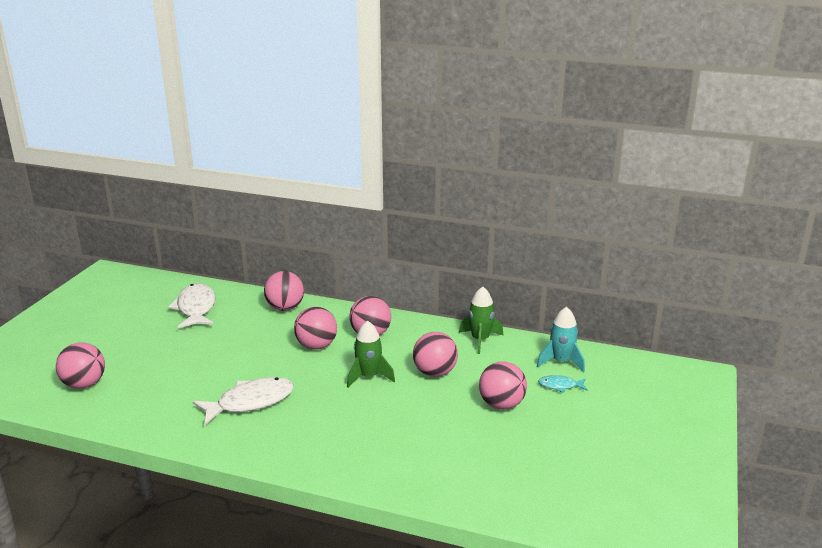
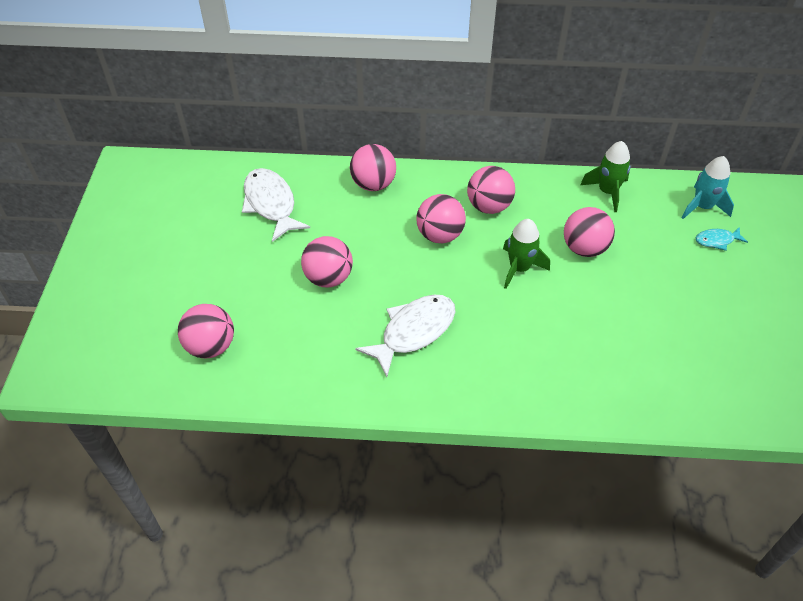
camera: 15 degrees left, 25 degrees up
pink ball [479,361,527,410] -> pink ball moved to [301,236,353,287]

